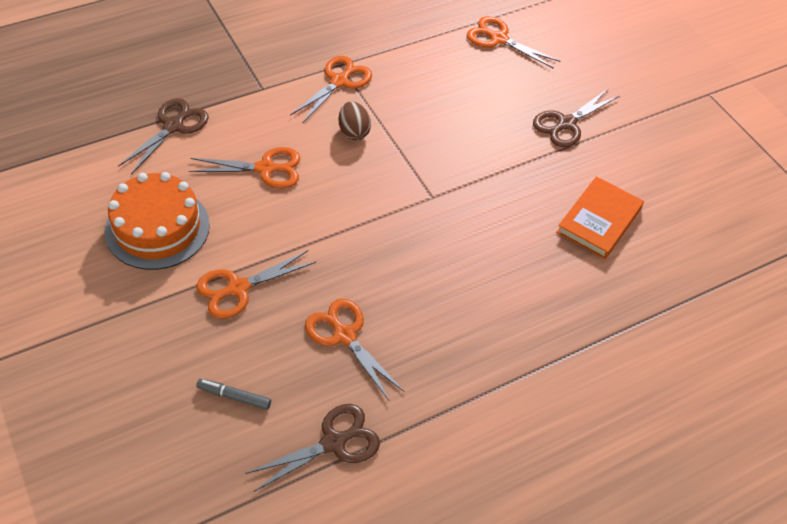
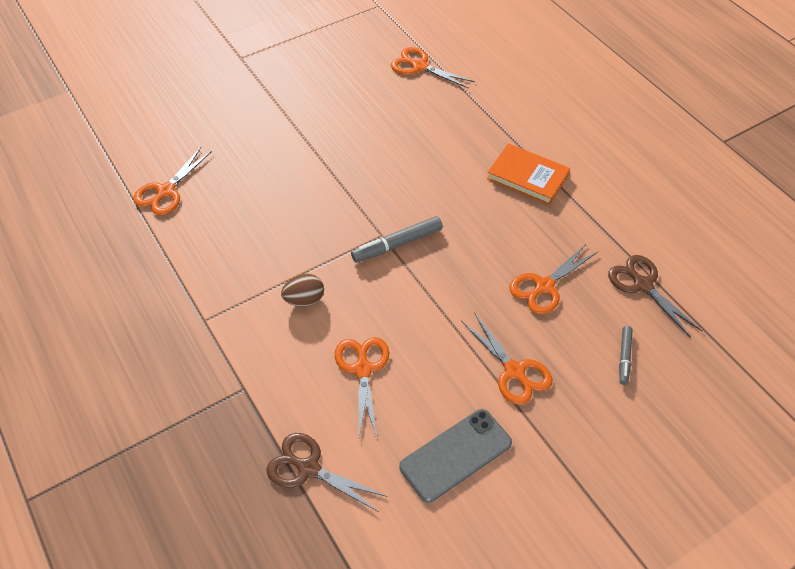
camera: 90 degrees left, 0 degrees up
orange cake [105,172,210,270] -> grey phone [399,409,512,503]
orange scissors [290,56,372,123] -> orange scissors moved to [391,47,475,89]
brown scissors [533,89,619,147] -> none
orange book [556,176,644,259] -> orange book moved to [487,144,570,205]
none -> grey marker [351,216,443,263]

